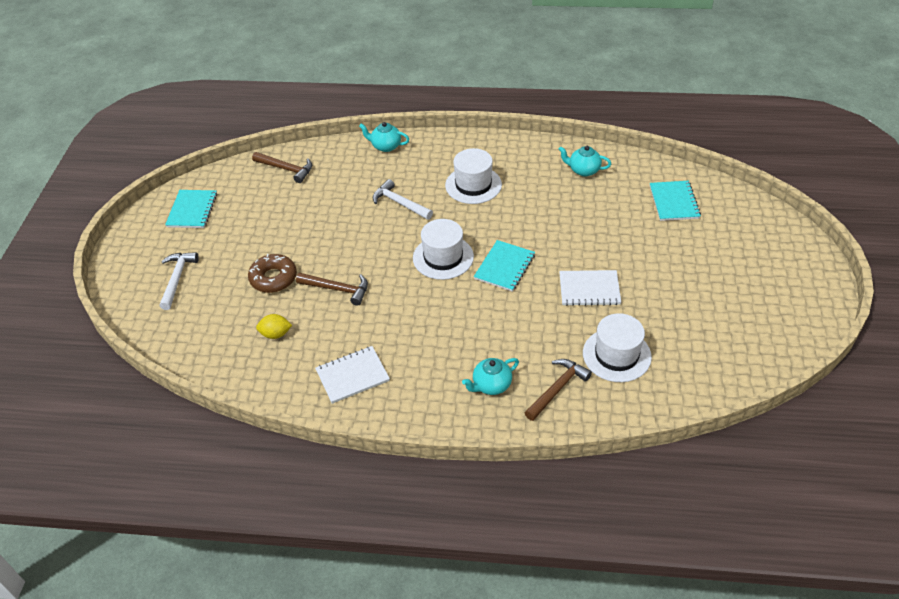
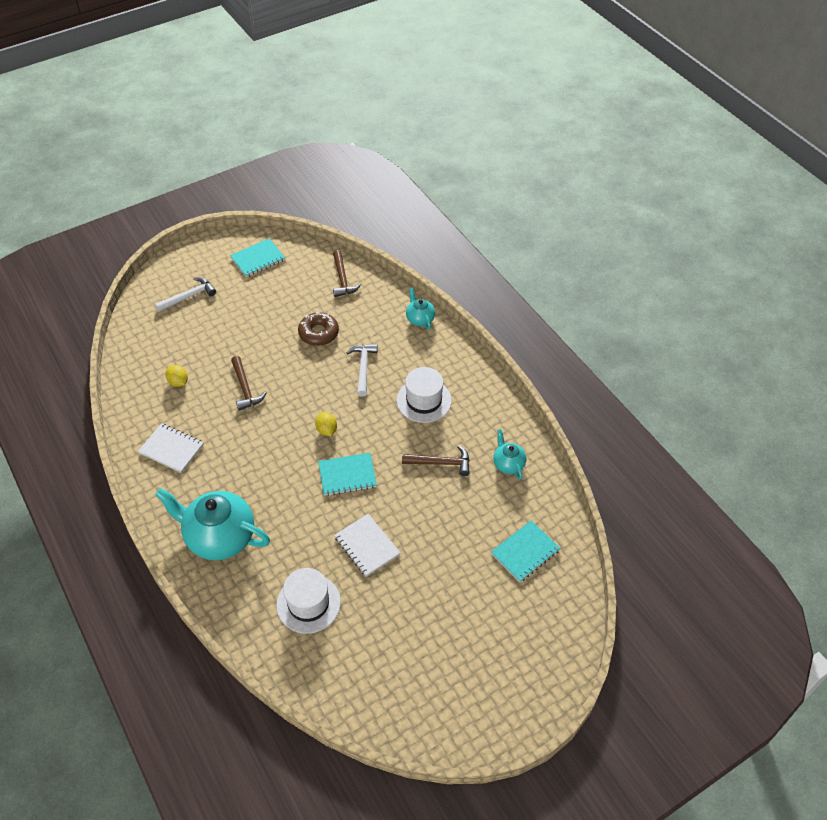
camera: 50 degrees right, 5 degrees up
brown donut [248,254,297,293] -> brown donut moved to [298,312,339,346]
white hat [413,219,474,280] -> yellow lemon [315,412,337,436]
turquoise teapot [462,358,519,395] -> turquoise teapot [155,488,270,560], size x2.05
brown hammer [525,359,592,421] -> brown hammer moved to [402,445,470,476]

